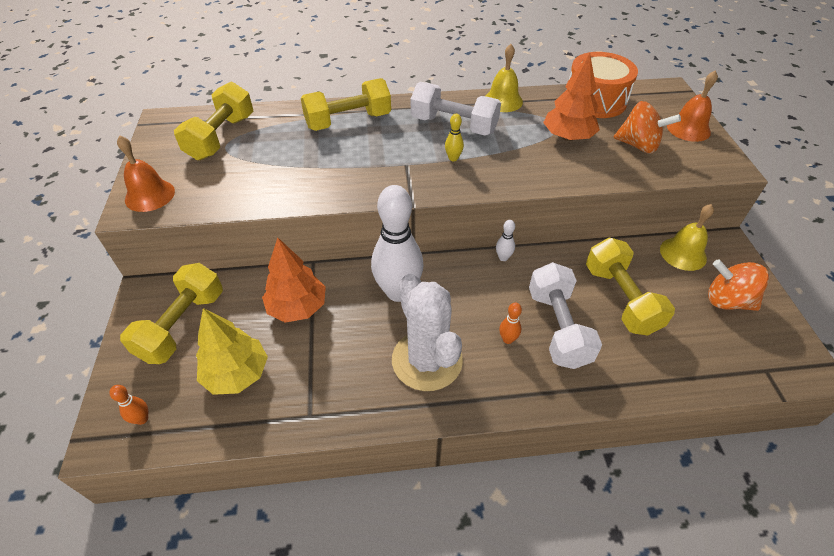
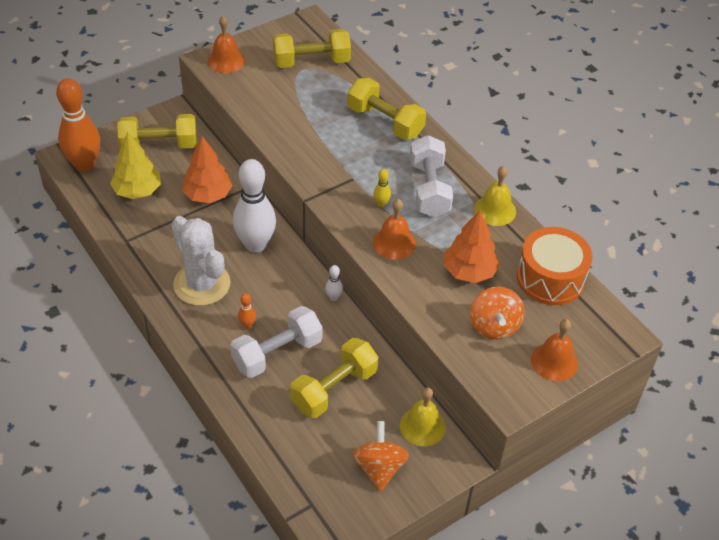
camera: 60 degrees right, 0 degrees up
orange bowling pin [109,385,148,425] -> orange bowling pin [56,78,100,172], size x2.50
white cactus [392,274,463,391] -> white cactus turned 75 degrees counterclockwise [171,216,231,306]
none -> orange bell [373,199,416,260]

